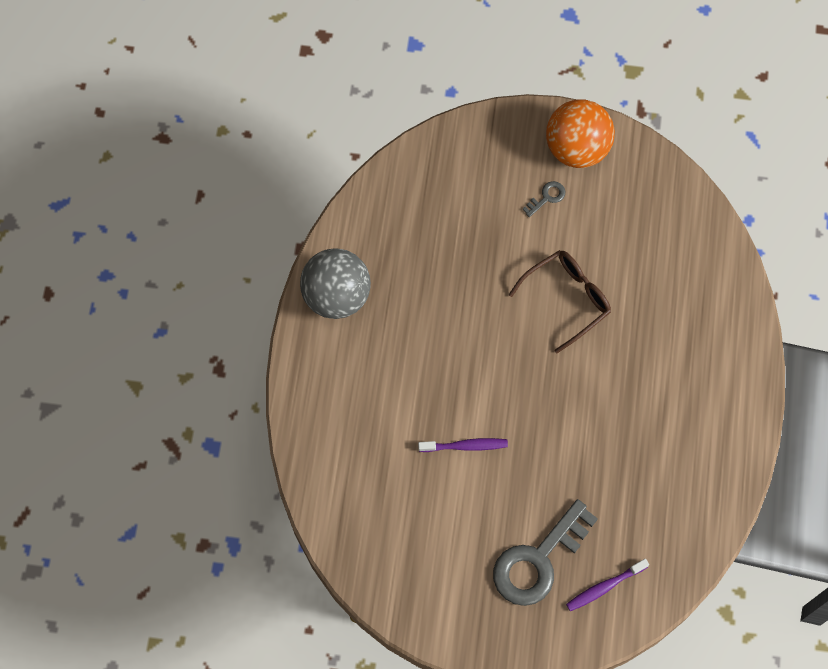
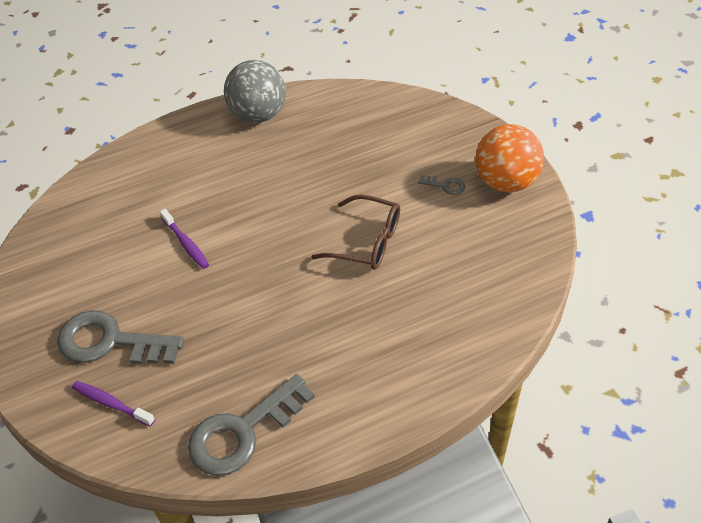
camera: 60 degrees right, 20 degrees down
none -> grey key [188,374,315,476]

